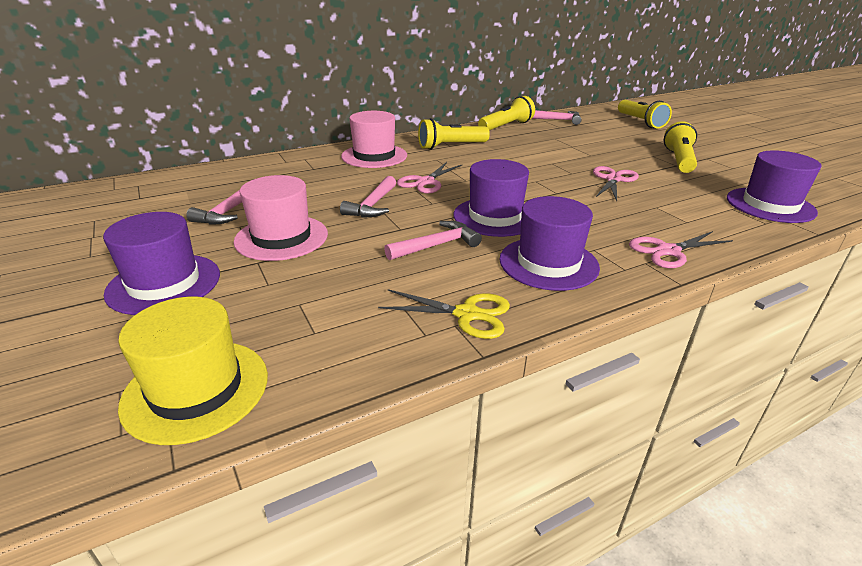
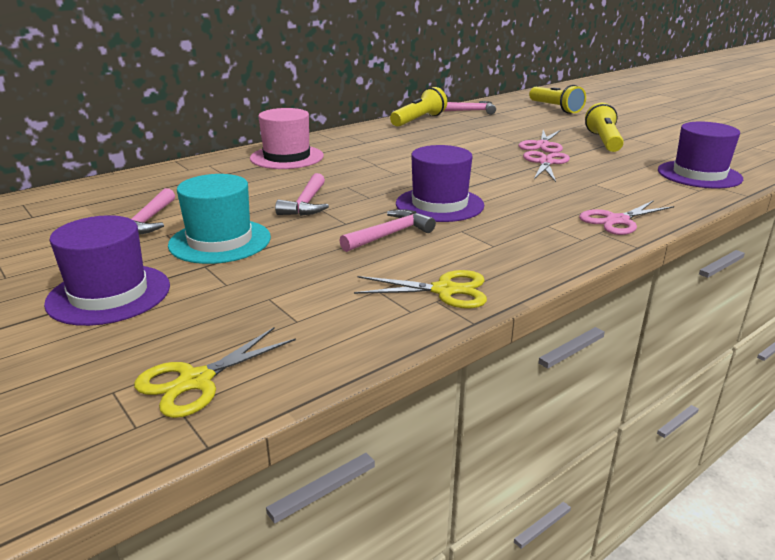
camera: 10 degrees left, 5 degrees down
yellow hat [118,297,268,445] -> yellow scissors [134,327,296,418]
pink hat [234,175,328,261] -> turquoise hat [168,174,271,264]
pink scissors [397,162,462,194] -> pink scissors moved to [518,130,563,153]
yellow flashlight [418,118,490,150] -> none
purple hat [499,196,600,291] -> none

